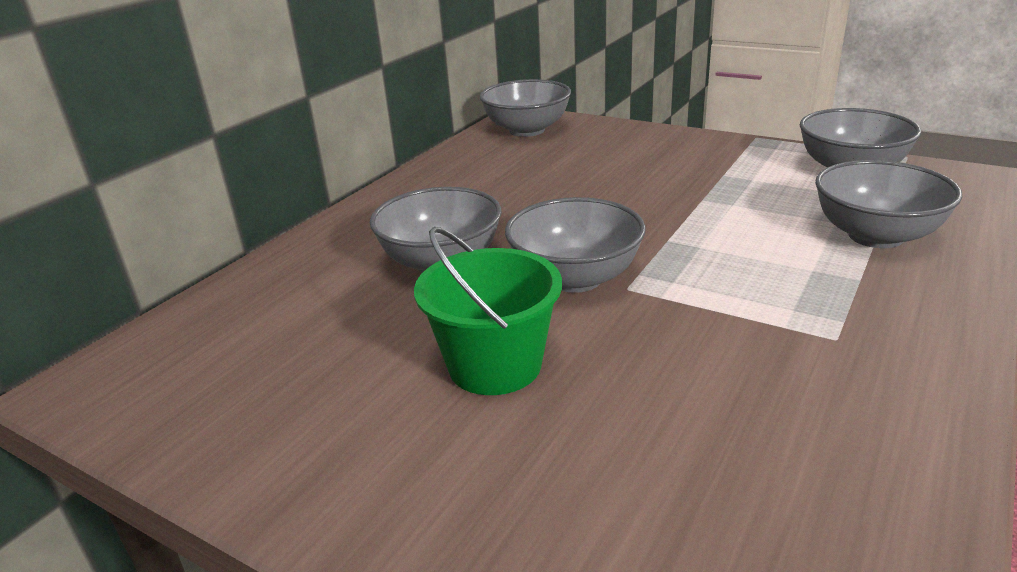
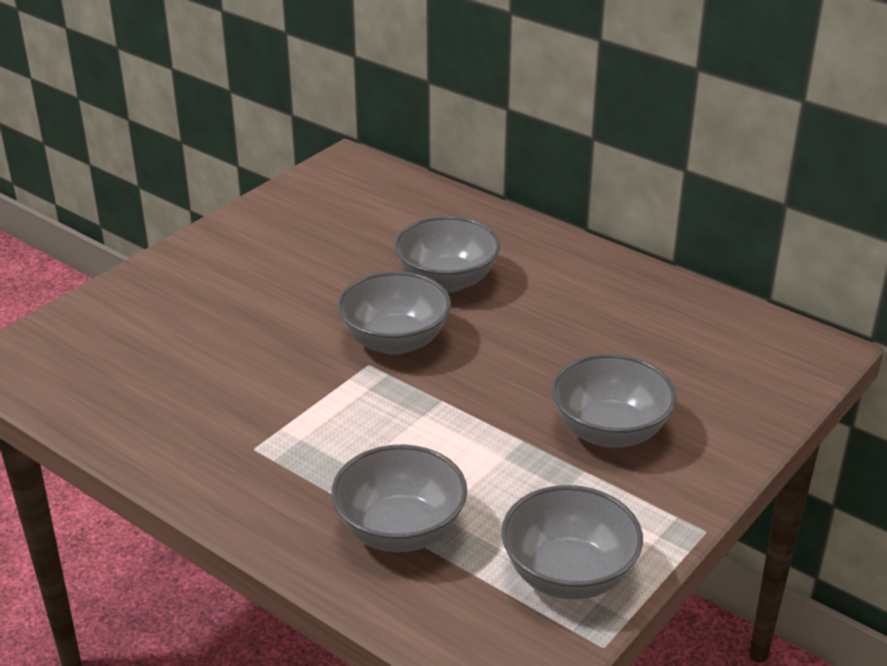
camera: 95 degrees right, 5 degrees up
green bucket [414,227,562,395] -> none
grey bowl [480,79,571,137] -> grey bowl moved to [551,354,676,448]

